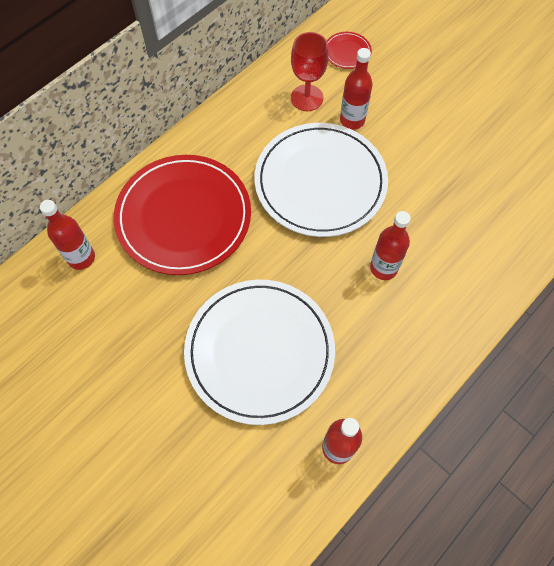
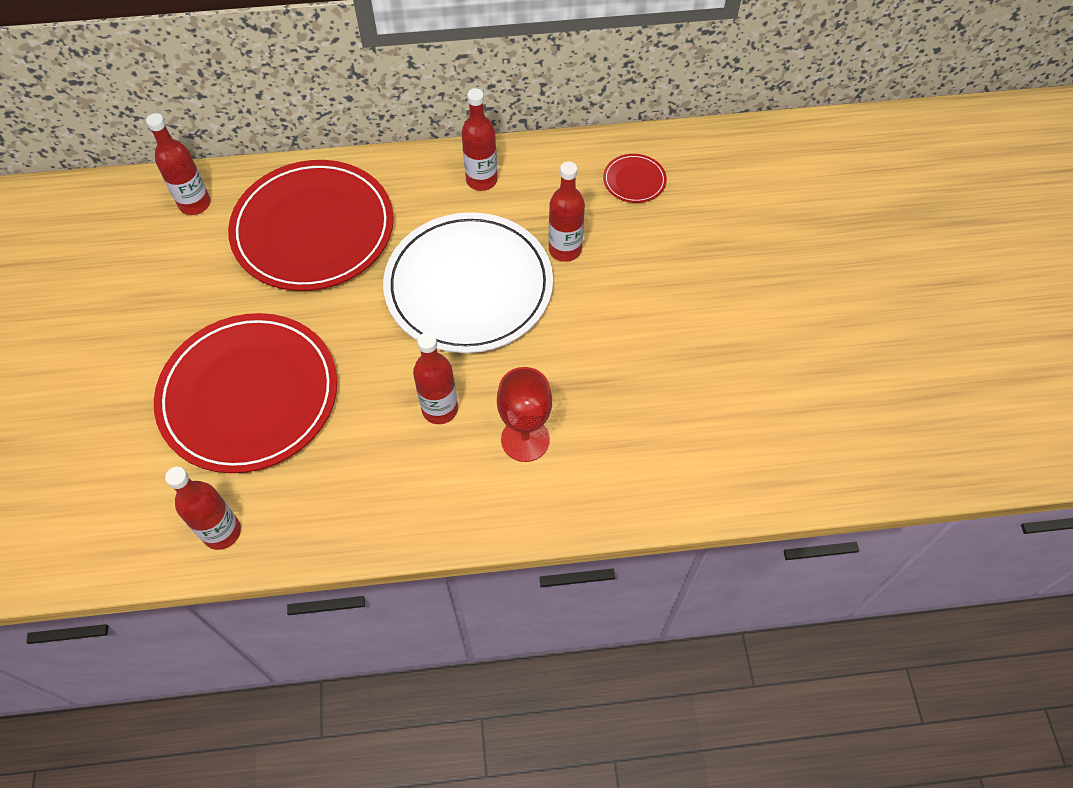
camera: 40 degrees right, 5 degrees down
white plate [184,280,335,425] -> red plate [154,313,337,473]
red goblet [291,32,329,111] -> red goblet moved to [497,367,552,462]
none -> red bottle [461,88,498,191]

